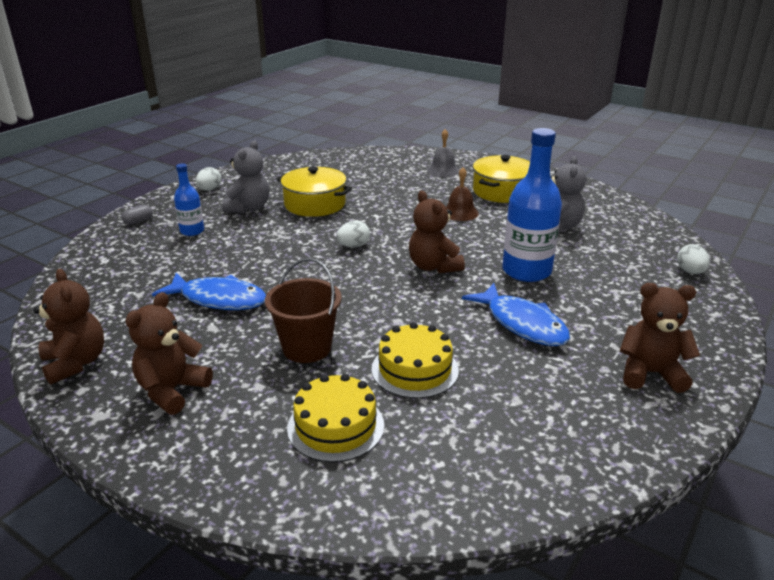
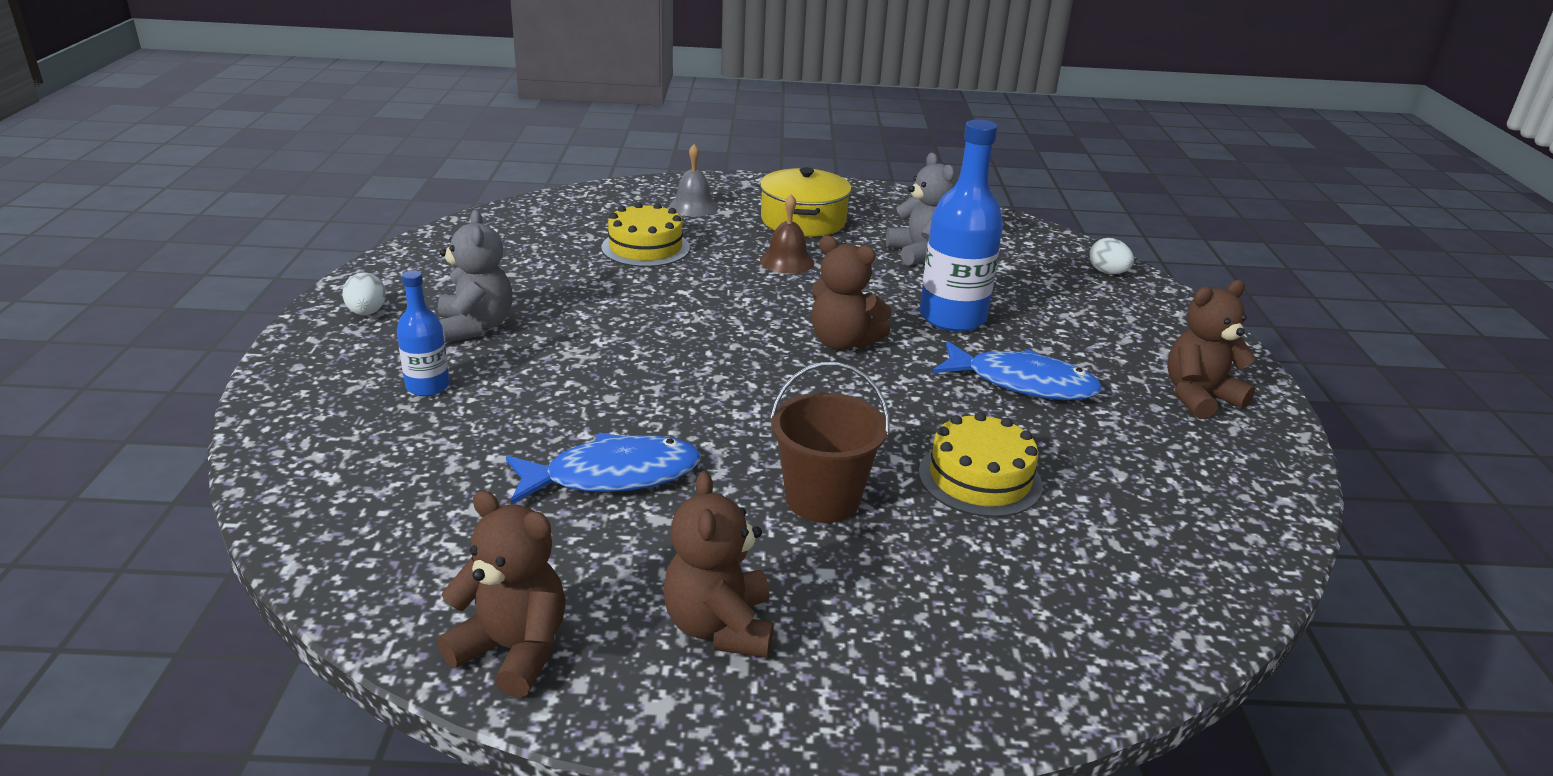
camera: 35 degrees left, 0 degrees up
grey capsule [122,205,153,225] -> none
yellow pot [277,167,352,217] -> none
yellow cake [287,374,384,462] -> yellow cake moved to [601,202,690,267]
white egg [336,221,370,247] -> none

